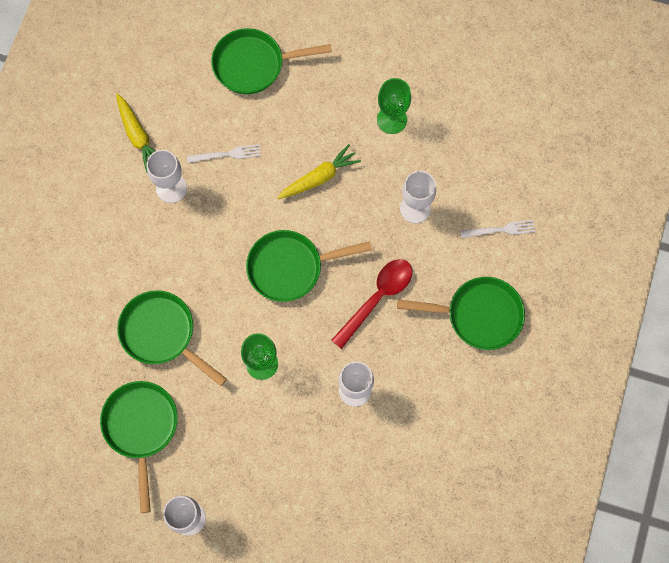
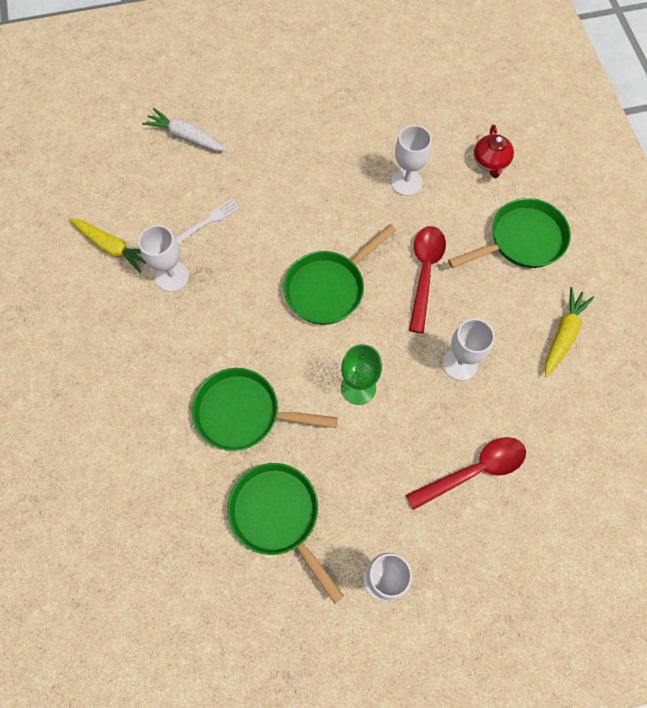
camera: 30 degrees left, 5 degrees down
green pan [211,28,332,94] -> white carrot [142,108,227,151]
yellow carrot [277,144,361,199] -> yellow carrot moved to [545,287,594,377]
green goblet [377,78,411,134] -> none
white fork [460,220,536,238] -> red teapot [474,125,514,178]
none -> red spoon [406,437,526,510]

